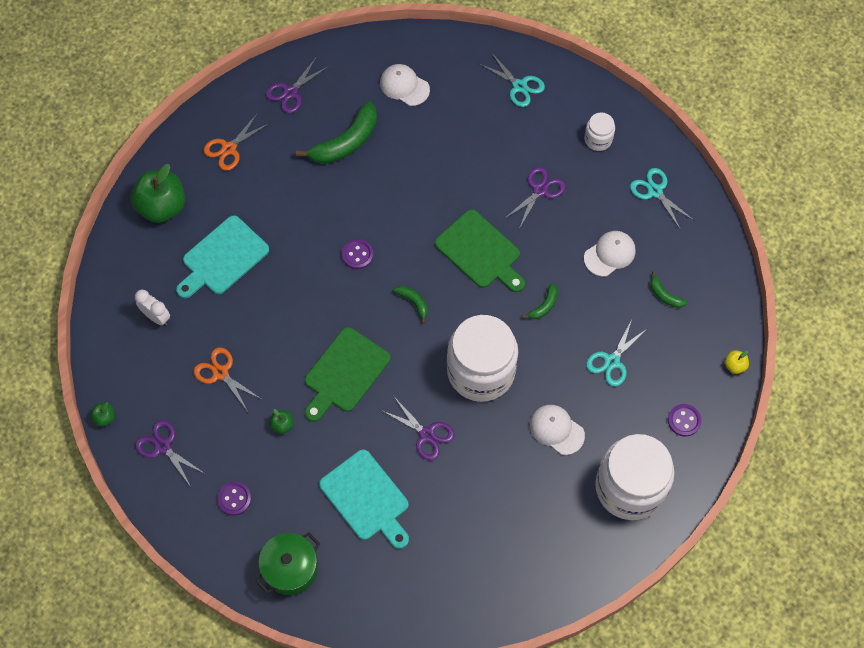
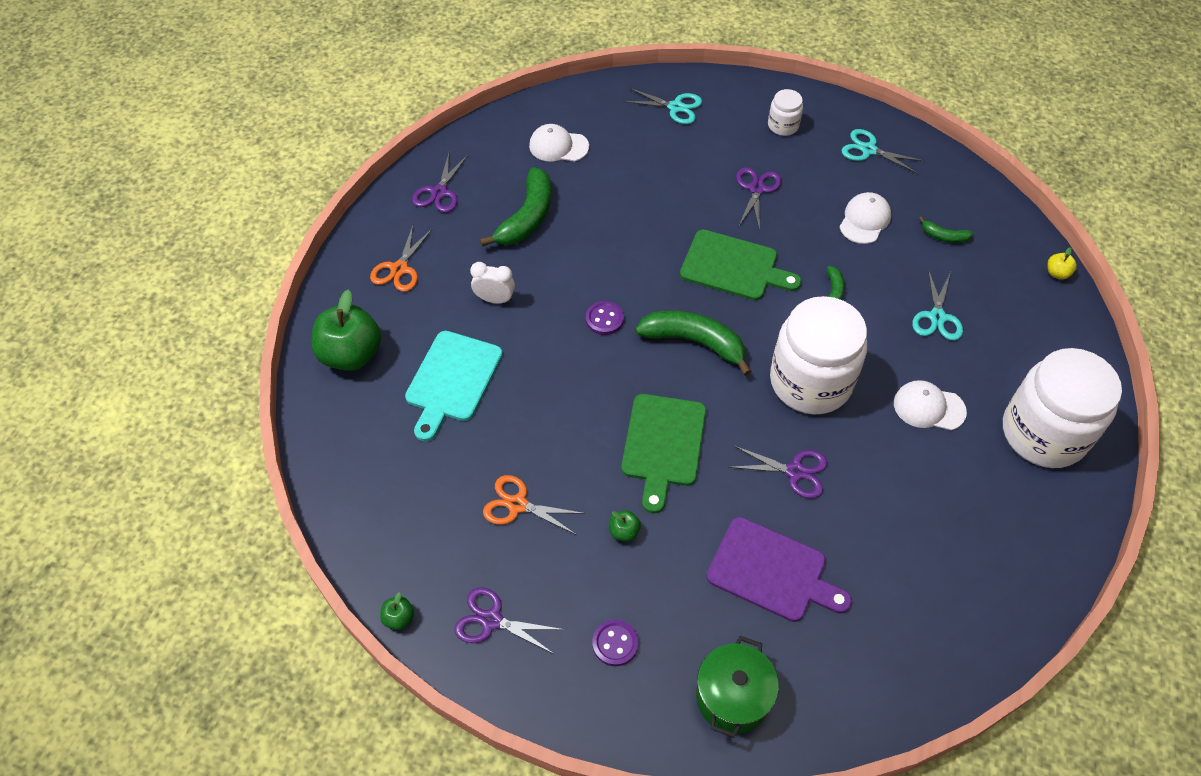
camera: 25 degrees left, 10 degrees down
white clock [135,289,170,325] -> white clock moved to [470,262,515,304]
turquoise cutting board [319,449,409,549] -> purple cutting board [706,517,852,622]
green banana [393,285,428,324] -> green banana [635,310,752,376], size x2.08
purple button [668,404,702,437] -> none

